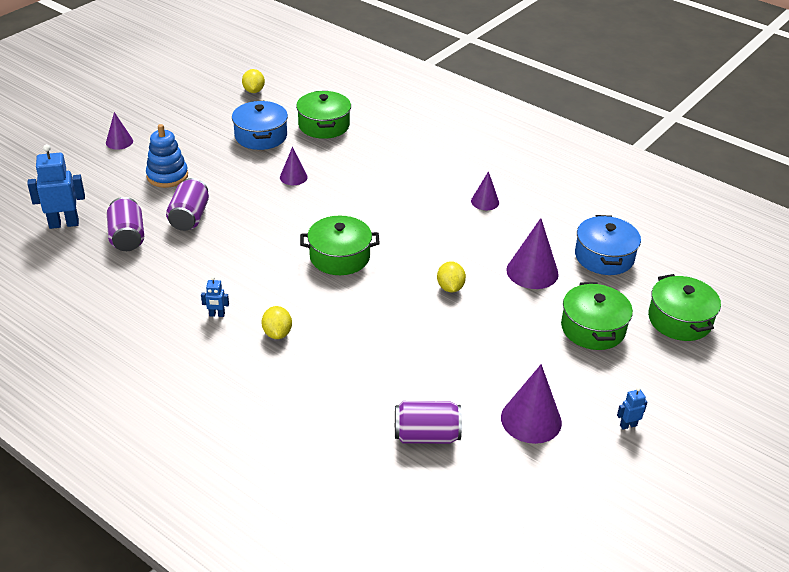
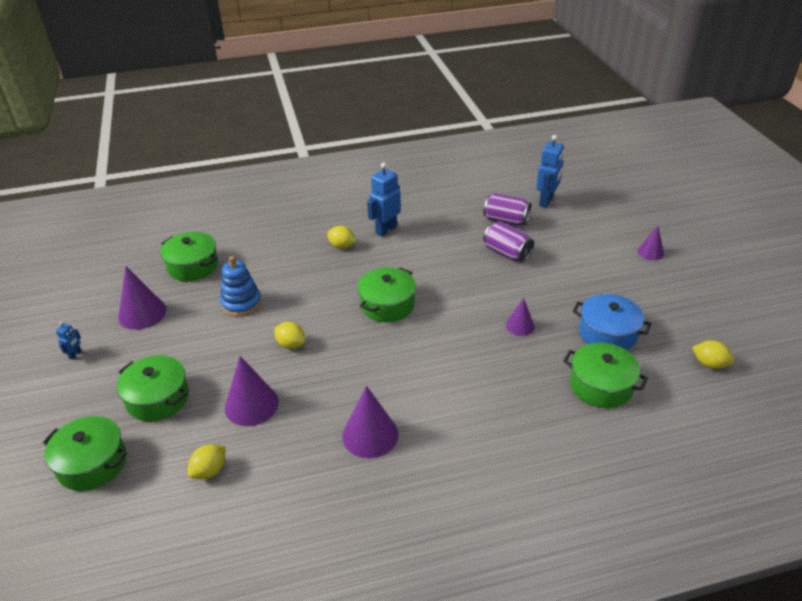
camera: 130 degrees right, 0 degrees up
blue stacking toy [146,124,188,188] -> blue stacking toy moved to [220,256,262,316]
blue robot [201,277,229,317] -> blue robot [367,163,401,237], size x2.07
purple can [395,401,462,444] -> green pot [160,232,218,281]
purple cone [471,171,499,210] -> purple cone [342,386,398,458], size x1.69
blue pot [575,215,641,275] -> yellow lemon [188,445,226,479]

